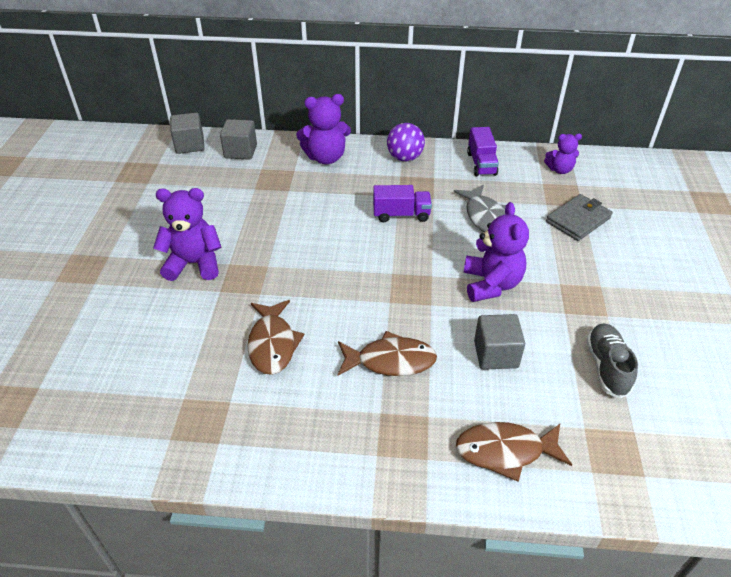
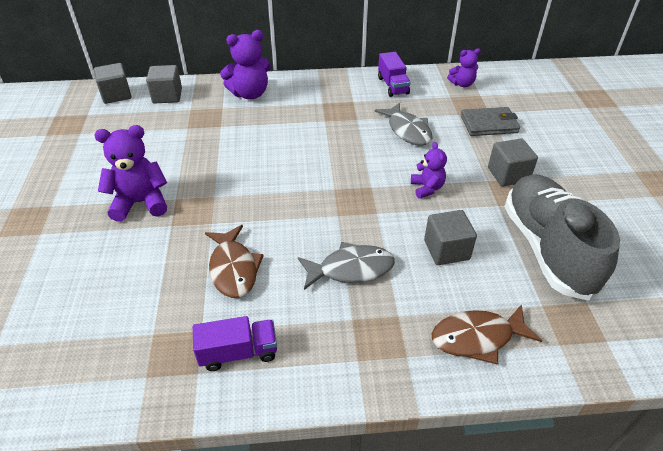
camera: 10 degrees left, 0 degrees up
brown fish [337,331,437,376] -> grey fish [298,242,395,290]
purple truck [373,185,432,222] -> purple truck moved to [193,316,277,371]
purple ball [387,123,425,161] -> none
purple teddy bear [463,202,529,302] -> purple teddy bear [411,142,447,199], size x0.60
grey wallet [546,194,613,241] -> grey wallet turned 45 degrees clockwise [461,107,520,136]
grey shoe [586,324,638,398] -> grey shoe [504,174,620,301], size x1.91
none -> grey cube [488,139,538,186]

